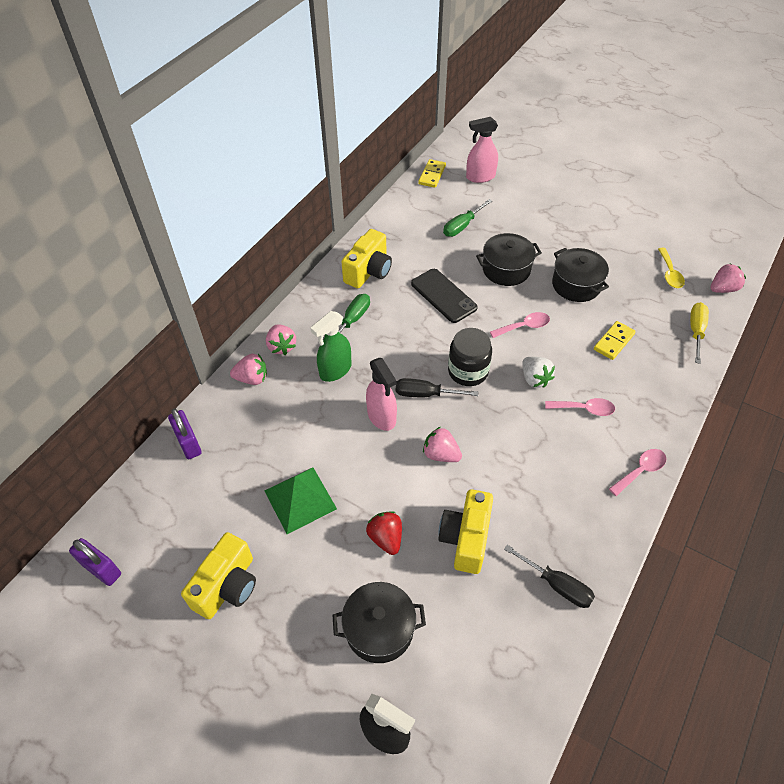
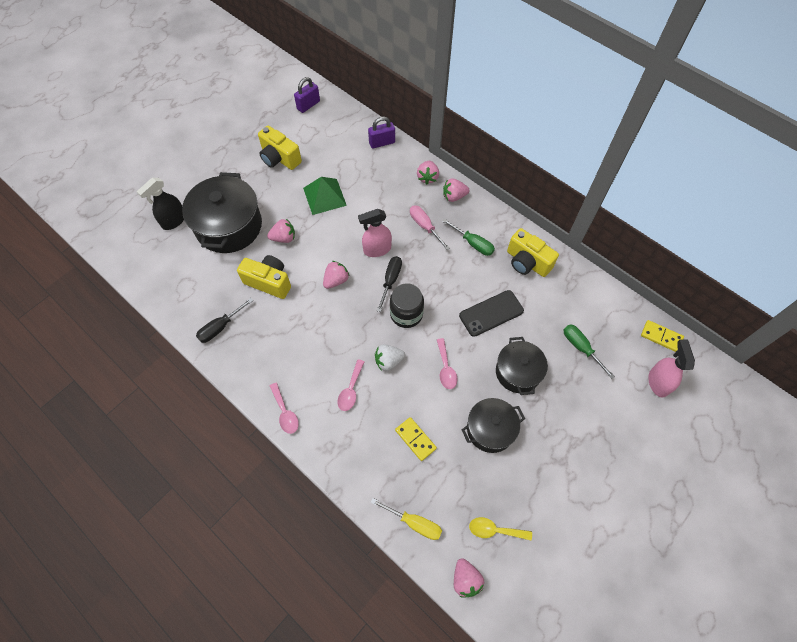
camera: 100 degrees right, 10 degrees up
green spray bottle [310,311,351,382] -> pink screwdriver [410,205,450,250]
black pot [333,582,426,663] -> black pot [182,172,262,253], size x1.65
red strawberry [366,511,402,555] -> pink strawberry [267,219,295,243]

